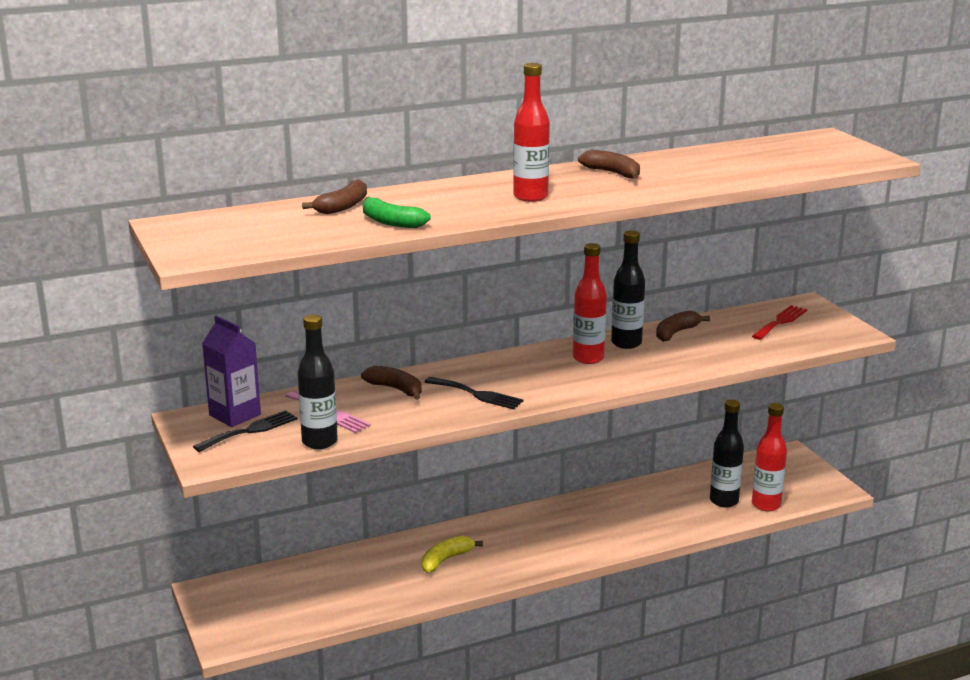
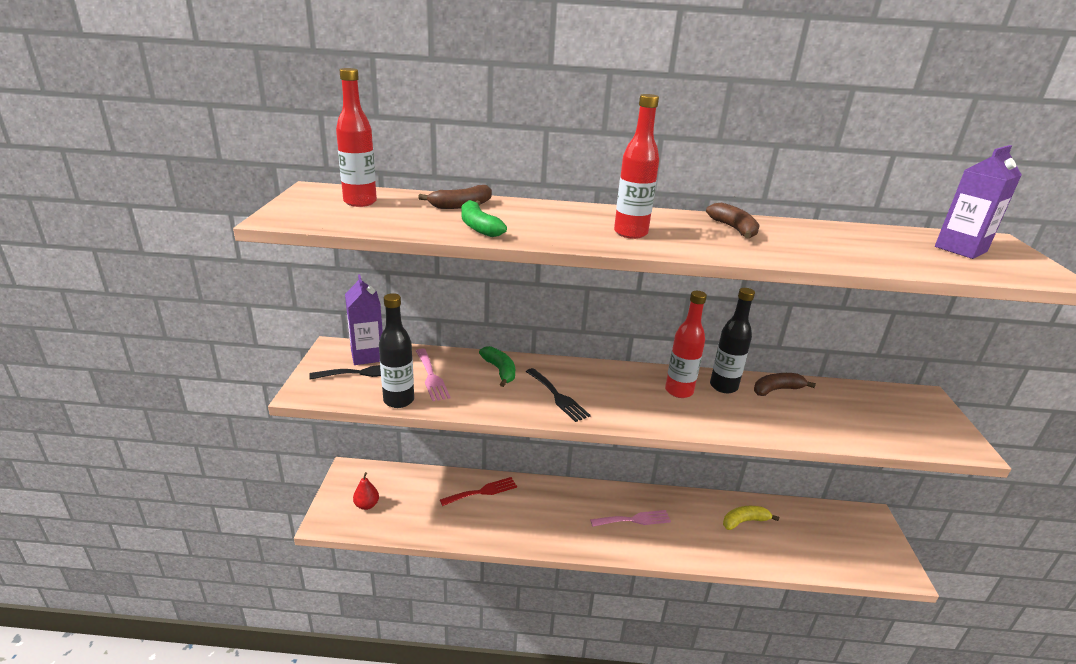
camera: 25 degrees right, 5 degrees up
brown banana [361,366,422,400] -> green banana [479,346,515,387]
yellow banana [422,536,483,573] -> yellow banana moved to [723,506,779,530]
black bottle [710,399,744,507] -> none
red fork [752,305,807,340] -> red fork moved to [440,477,517,506]
red bottle [752,403,787,511] -> red bottle moved to [336,68,377,207]
none -> red pear [353,472,379,510]
none -> pink fork [590,510,671,527]
none -> purple carton [935,145,1022,259]

